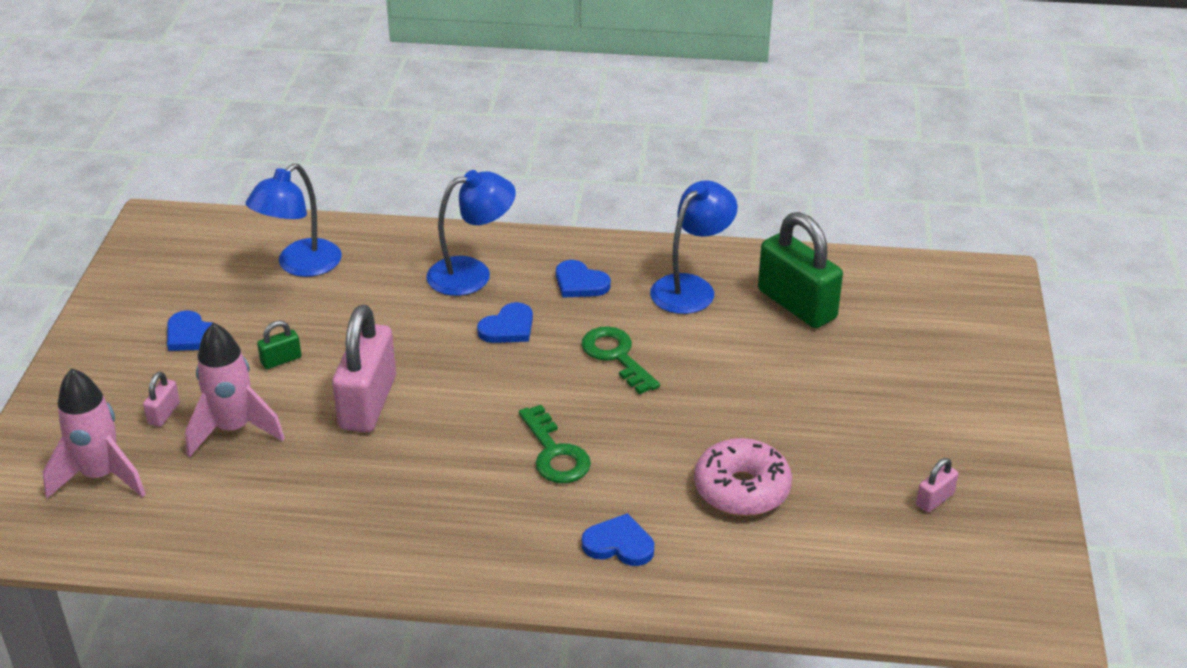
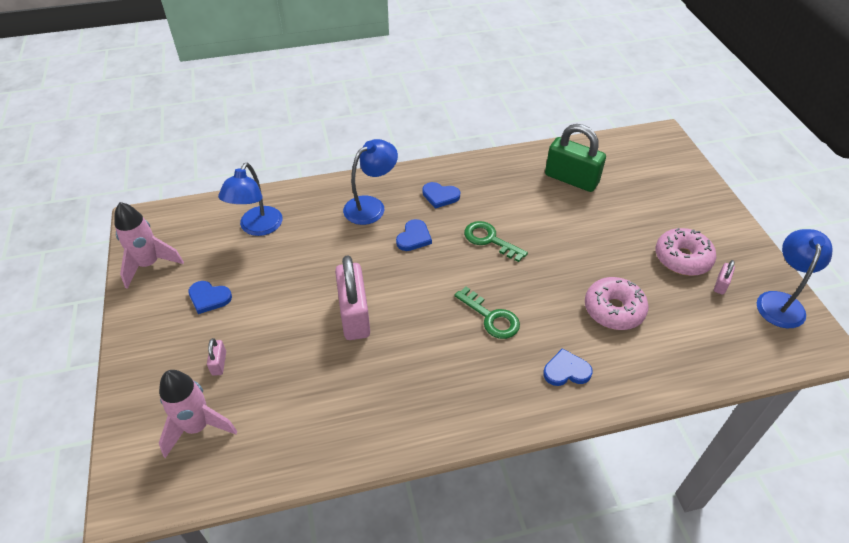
camera: 20 degrees left, 10 degrees up
pink rocket [185,323,285,457] -> pink rocket moved to [114,202,184,289]
green padlock [257,321,301,369] -> none
blue lamp [650,180,738,314] -> blue lamp moved to [757,229,832,328]
none -> pink donut [655,228,716,276]

